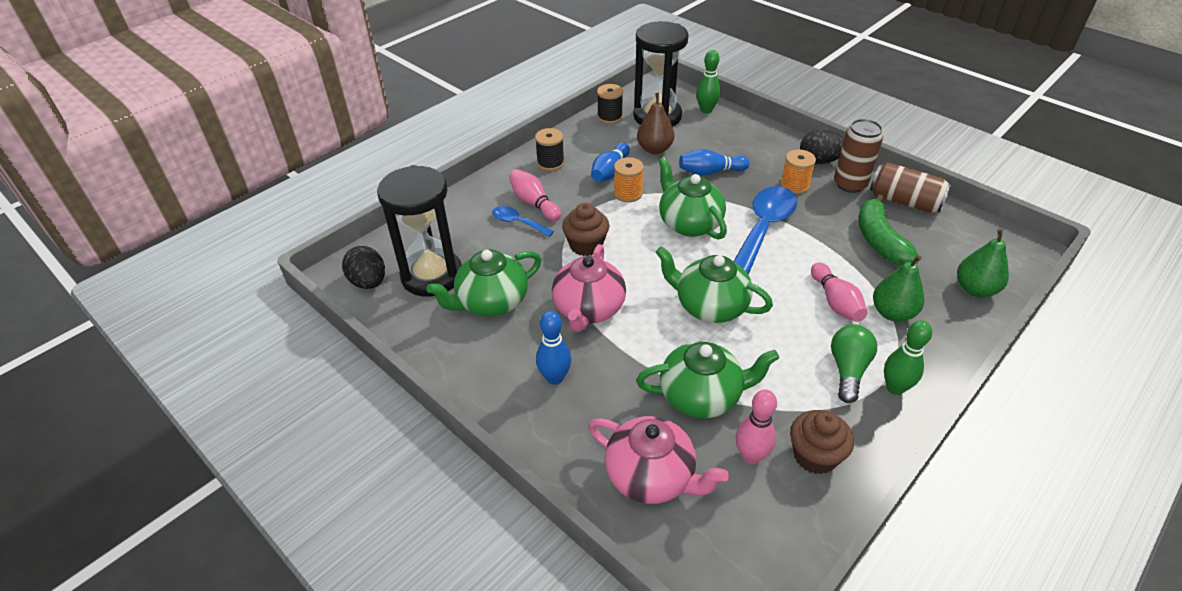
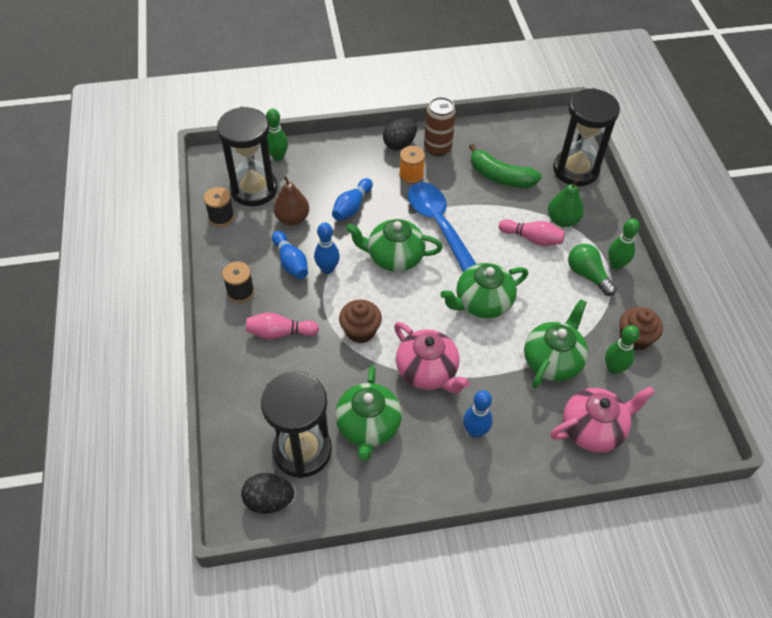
camera: 55 degrees left, 10 degrees up
blue spoon [492,206,554,237] -> none
orange spool [614,157,644,202] -> blue bowling pin [314,222,340,274]
pink bowling pin [736,390,777,464] -> green bowling pin [605,325,640,374]
brown can [870,162,952,213] -> none
green pear [957,229,1009,298] -> black hourglass [553,88,620,186]

